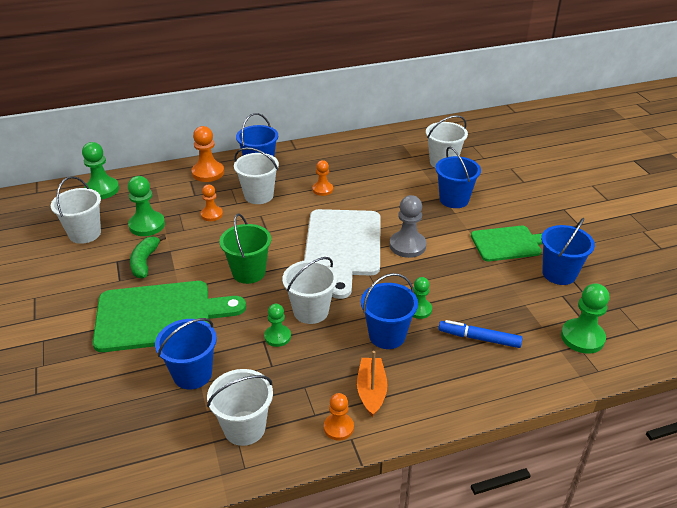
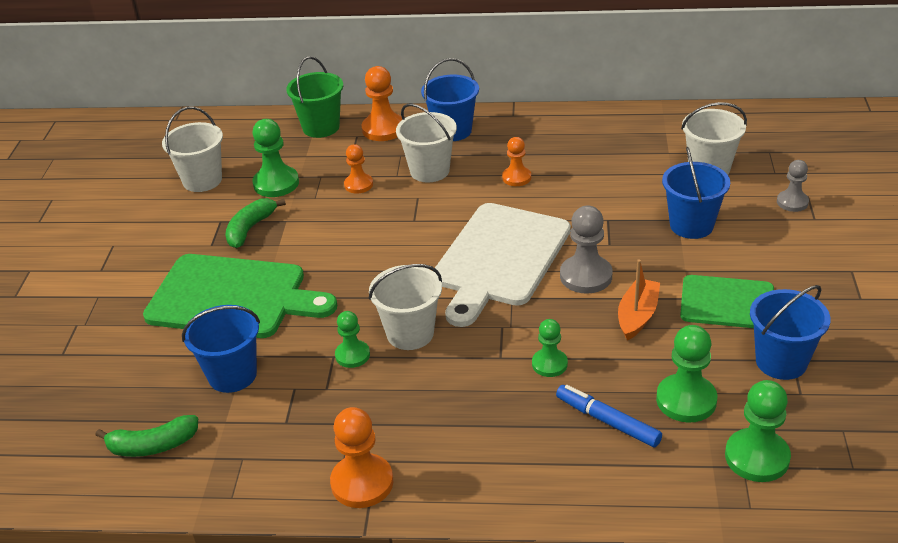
camera: 25 degrees right, 0 degrees up
green pawn [82,142,119,199] -> green pawn moved to [656,325,717,423]
white bucket [207,369,273,446] -> none
green bucket [219,213,271,284] -> green bucket moved to [286,56,343,138]
orange pawn [324,393,354,441] -> orange pawn [330,407,393,508], size x1.59
orange boat [357,351,388,417] -> orange boat moved to [618,259,660,341]
blue bucket [361,273,418,349] -> none
none -> green banana [96,415,198,457]
none -> grey pawn [777,160,809,212]

